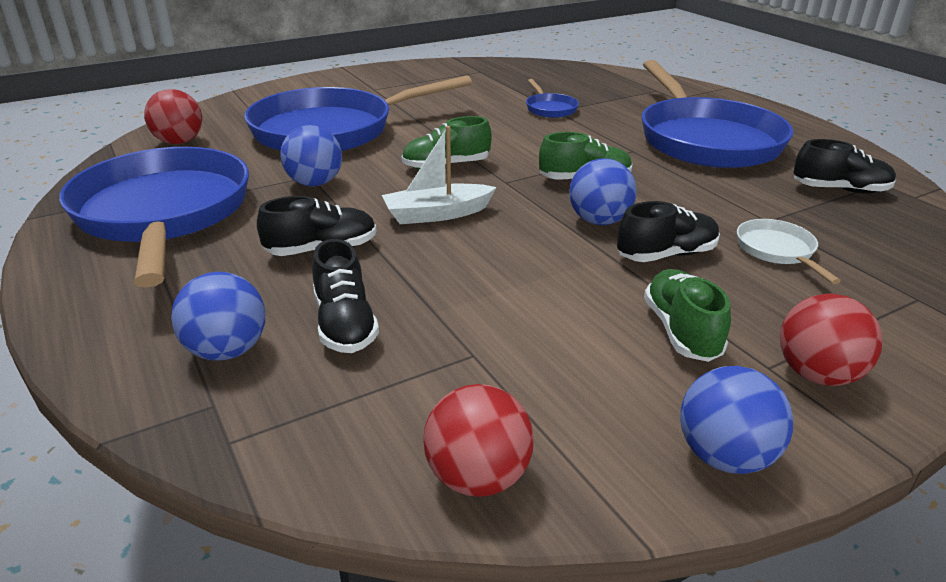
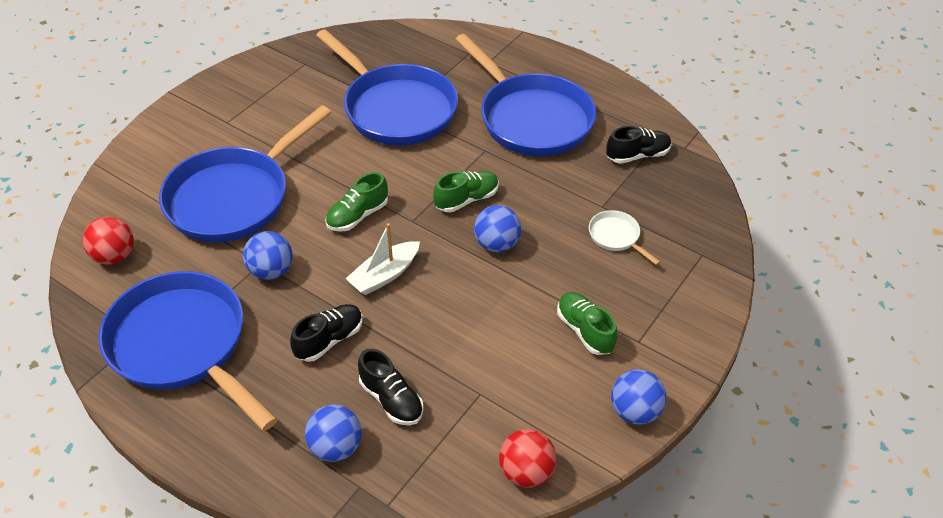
camera: 25 degrees left, 15 degrees up
blue pan [526,79,579,118] -> blue pan [316,29,458,146], size x2.47
black shoe [617,201,720,262] -> none
red ball [780,294,883,386] -> none

